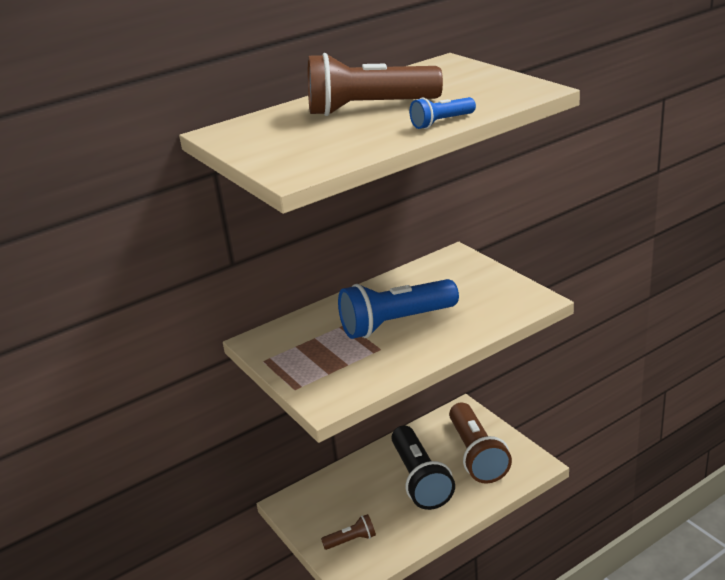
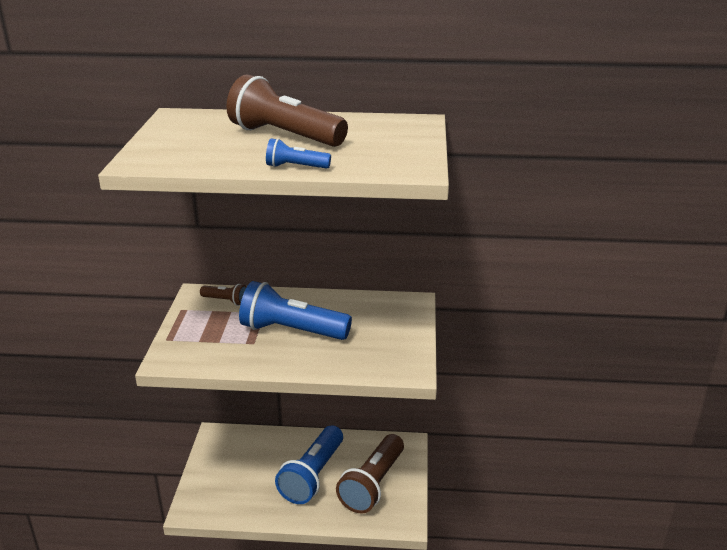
camera: 35 degrees right, 0 degrees up
brown flashlight [321,514,376,550] -> brown flashlight moved to [200,284,247,306]
black flashlight [391,426,455,510] -> blue flashlight [275,425,343,504]

